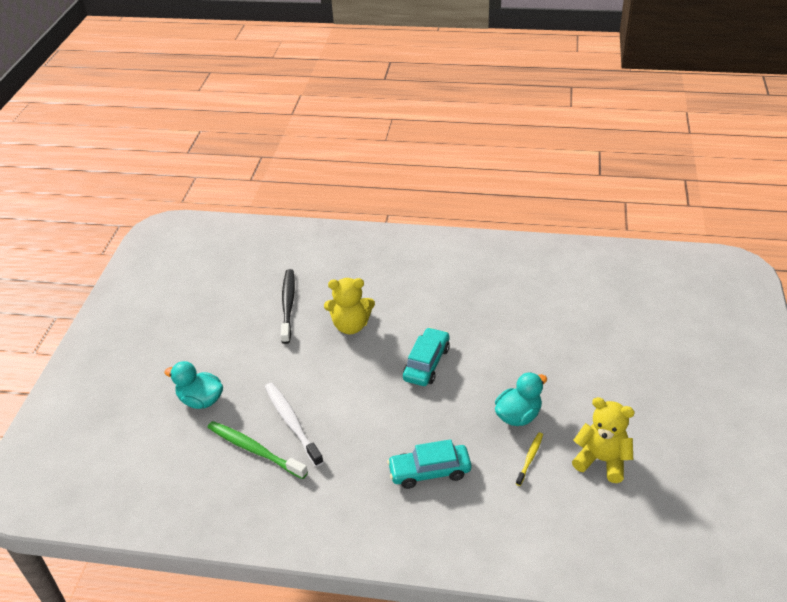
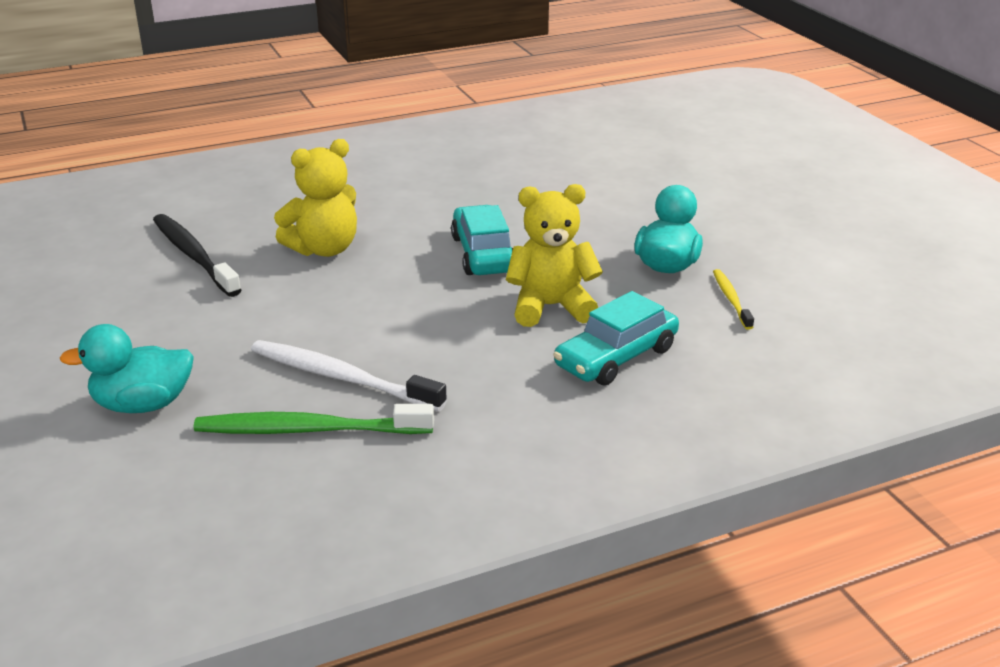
camera: 35 degrees left, 10 degrees down
yellow teddy bear [572,397,635,483] -> yellow teddy bear moved to [506,184,603,327]

